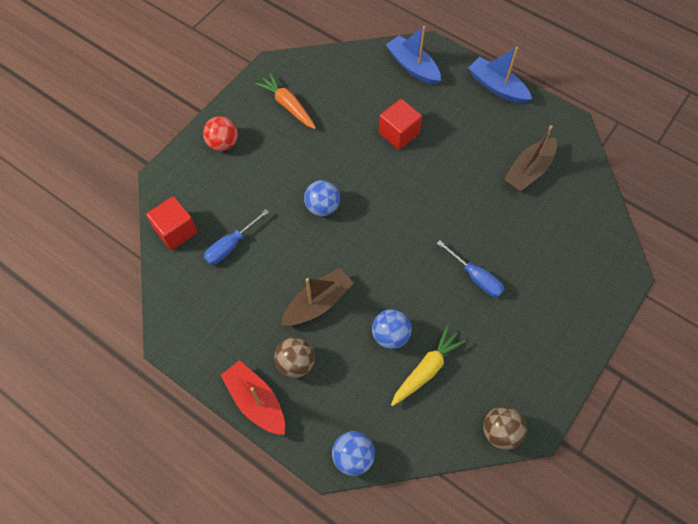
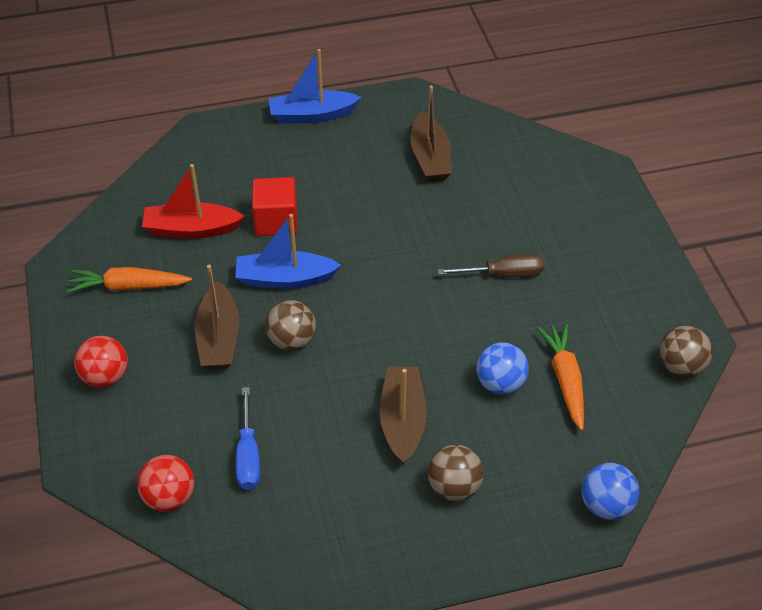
camera: 50 degrees left, 15 degrees down
red cube [146,196,198,250] -> red ball [137,455,194,512]
red boat [220,360,285,435] -> red boat moved to [142,164,245,238]
blue ball [304,180,340,216] -> brown ball [265,300,316,351]
blue boat [386,26,441,85] -> blue boat moved to [235,214,341,289]
yellow carrot [391,326,466,406] -> orange carrot [537,324,584,431]
blue screwdriver [436,240,504,297] -> brown screwdriver [438,254,544,277]
none -> brown boat [195,265,239,369]

